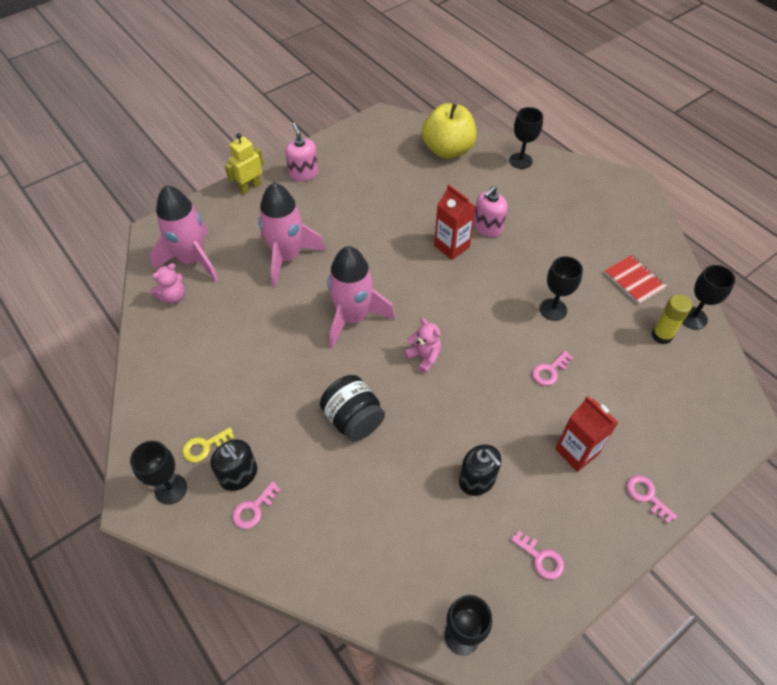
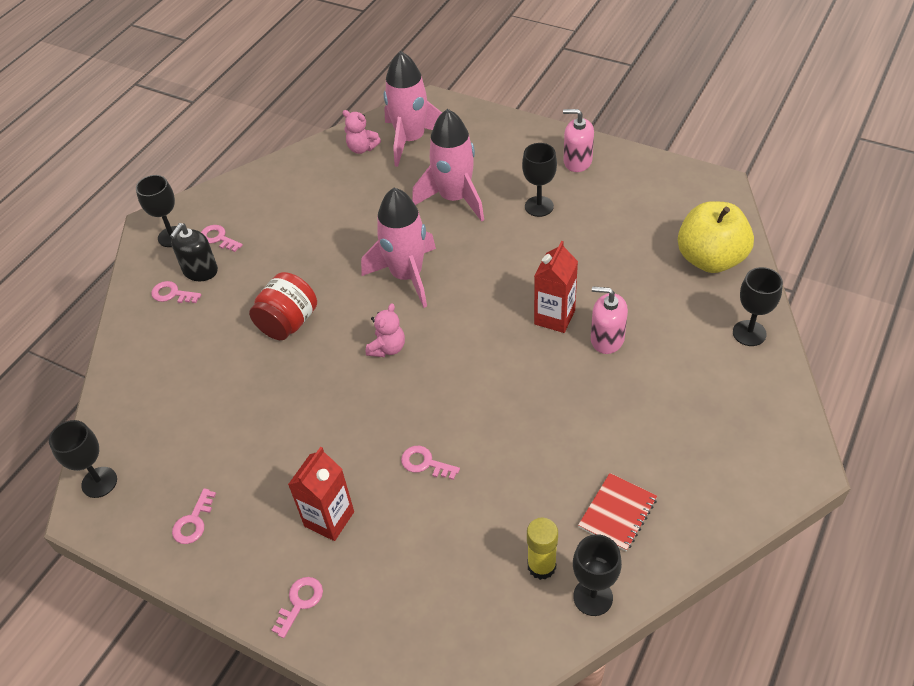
camera: 70 degrees right, 5 degrees down
yellow key [182,428,235,463] -> pink key [201,225,243,252]
yellow robot [225,133,263,194] -> none
pink soap dispenser [285,123,318,181] -> pink soap dispenser turned 120 degrees counterclockwise [563,109,594,172]
black jar [320,375,385,441] -> red jar [249,272,317,340]
black soap dispenser [459,445,501,496] -> none
black goblet [540,256,583,321] -> black goblet moved to [522,143,557,217]

